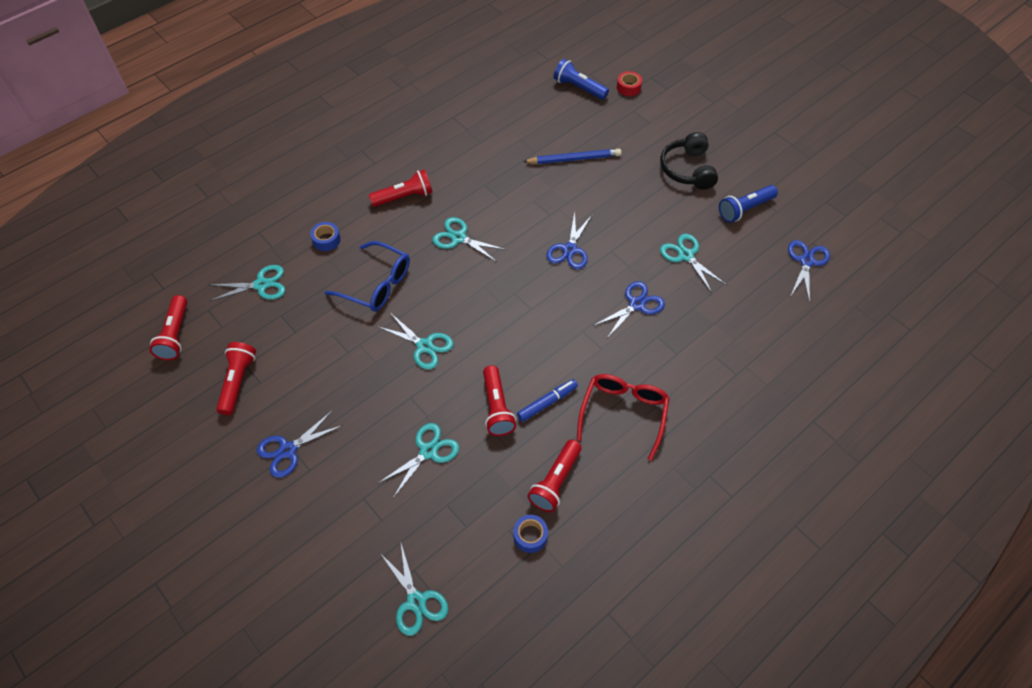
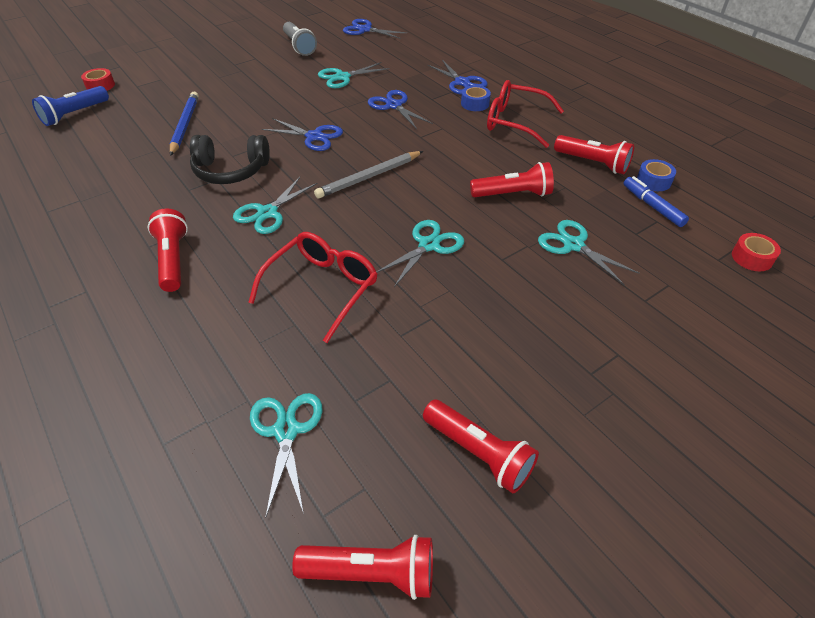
camera: 85 degrees left, 10 degrees down
red flashlight [216,342,256,415] -> red flashlight turned 150 degrees counterclockwise [423,400,539,493]
blue scissors [257,411,343,478] -> blue scissors moved to [428,60,488,94]
blue tape [310,222,341,251] -> blue tape moved to [461,85,491,111]
blue glasses [325,241,410,312] -> red glasses [248,232,378,343]
turquoise scissors [380,540,448,636] -> red tape [732,233,781,271]
blue marker [517,379,578,422] -> blue marker moved to [623,176,689,227]
black headphones [660,132,718,190] -> black headphones moved to [190,135,270,184]
blue flashlight [719,185,778,223] -> grey flashlight [283,22,317,56]
none -> grey pencil [314,151,423,198]

